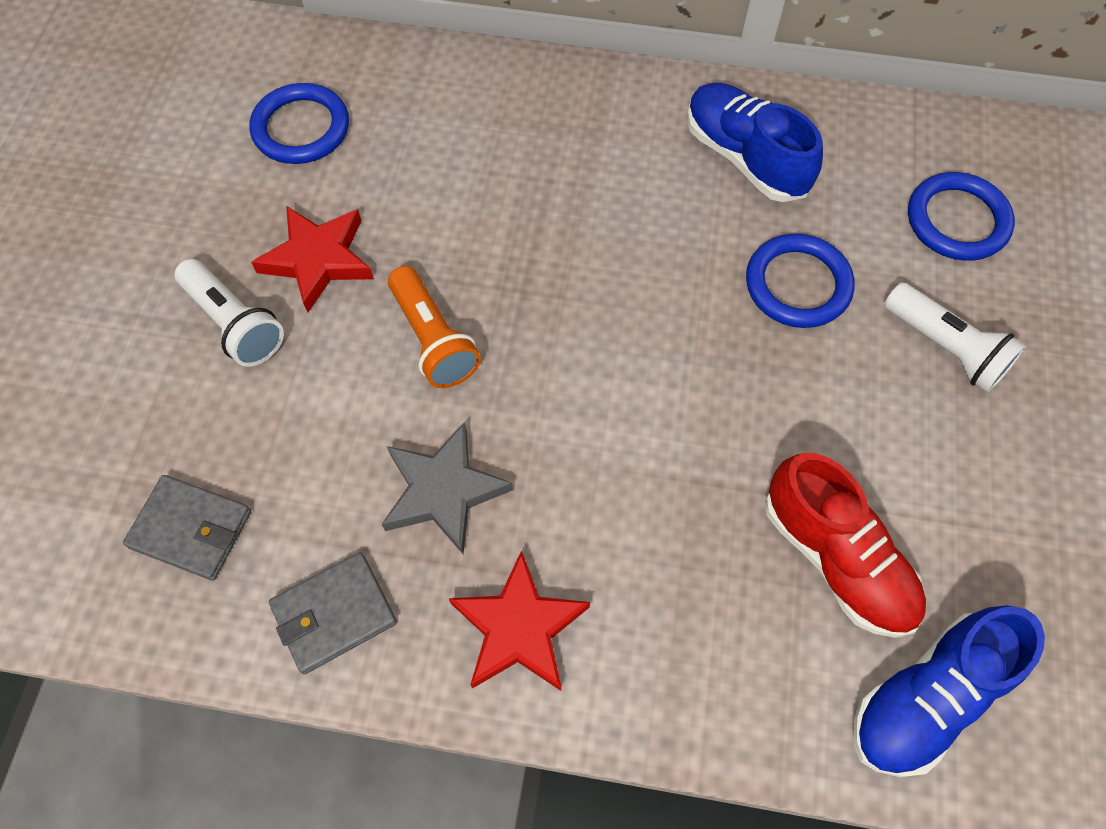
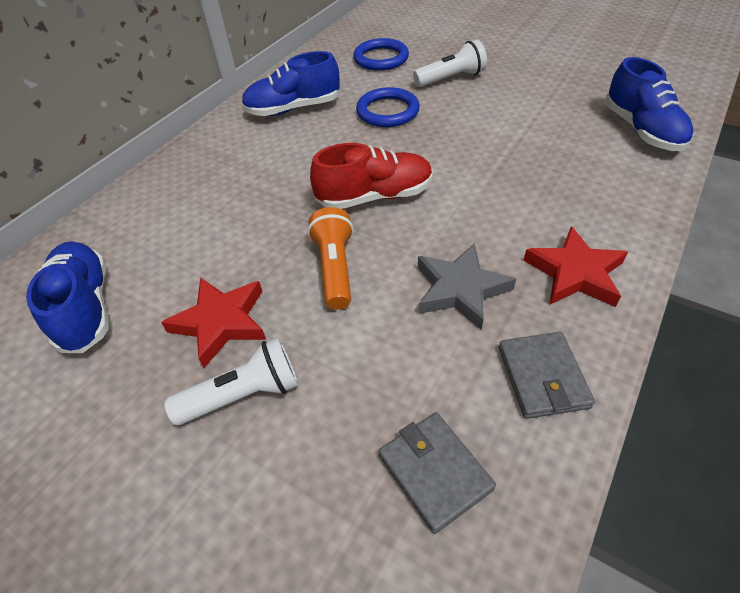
camera: 65 degrees left, 15 degrees down
grey wallet [123,475,251,580] -> grey wallet turned 75 degrees counterclockwise [379,412,496,534]
blue ring [249,83,349,164] -> blue shoe [26,241,109,353]
orange flashlight [388,266,481,388] -> orange flashlight turned 90 degrees counterclockwise [307,207,353,310]
red shoe [765,453,926,638] -> red shoe moved to [310,143,433,209]

